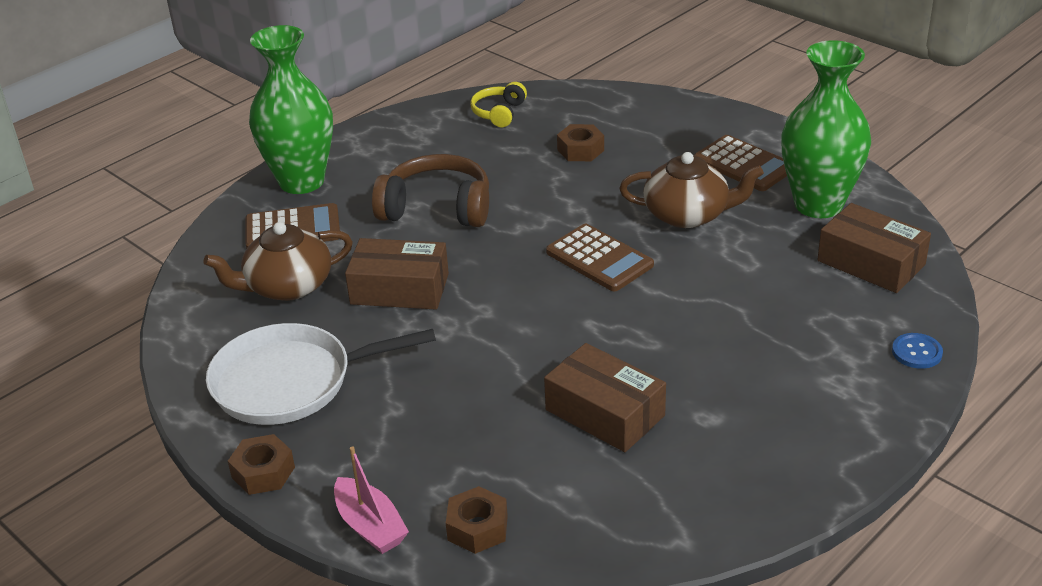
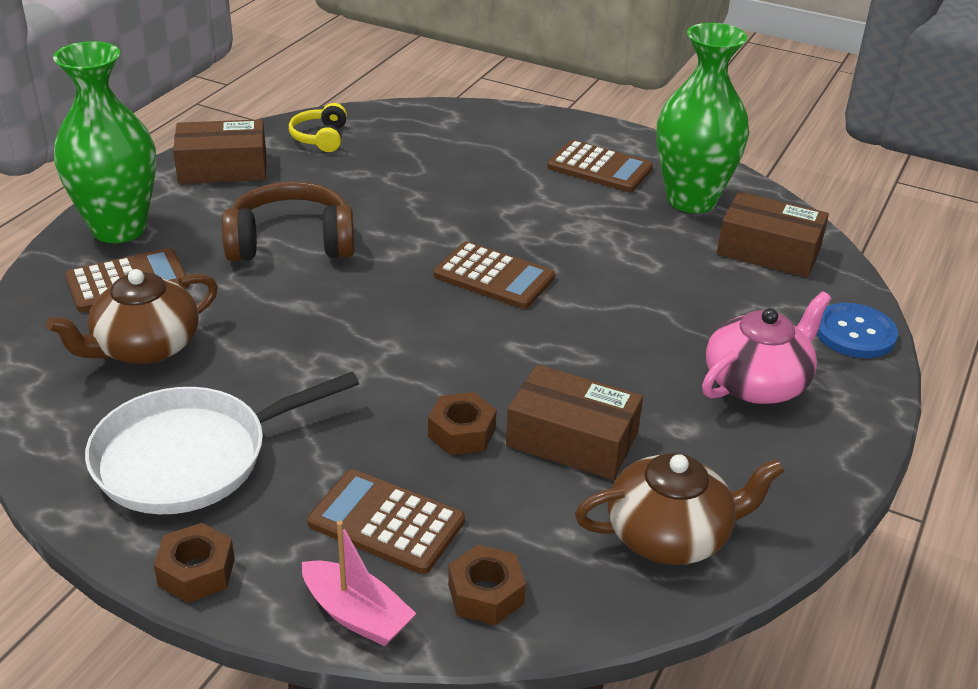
camera: 20 degrees left, 0 degrees up
brown box [345,238,449,309] -> brown box moved to [173,119,266,184]
brown nut [557,124,604,161] -> brown nut moved to [428,392,497,455]
brown teapot [619,152,764,228] -> brown teapot moved to [575,453,785,565]
blue button [892,333,943,369] -> blue button [816,303,898,358], size x1.57
none -> brown calculator [307,469,465,574]
none -> pink teapot [702,292,831,404]

